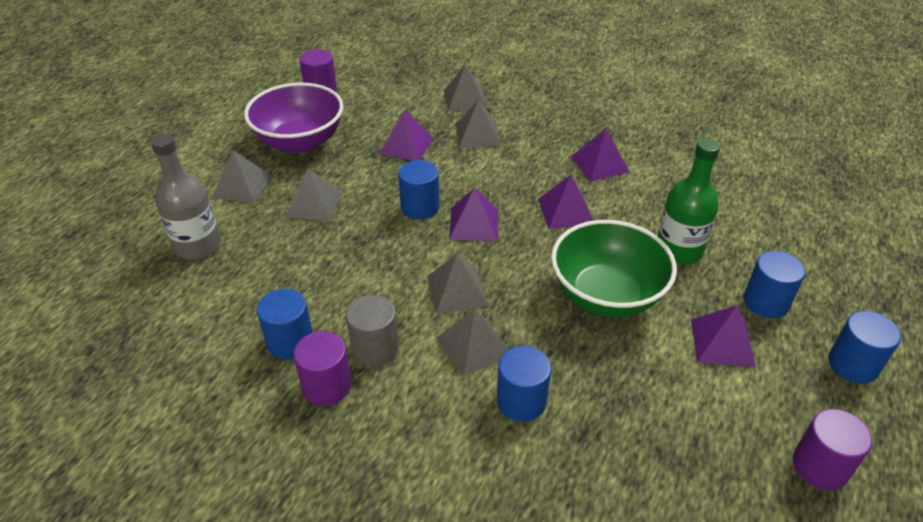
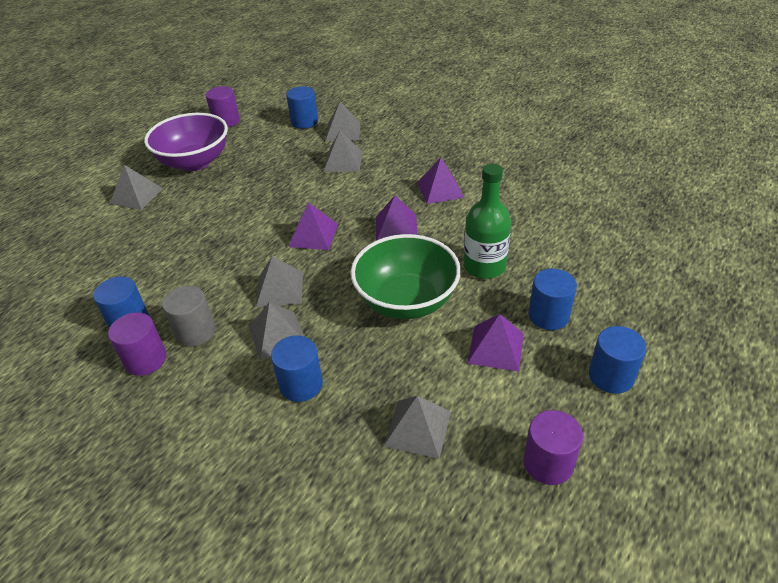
camera: 10 degrees right, 0 degrees up
grey bottle [151,134,221,259] -> none
grey pyramid [285,168,343,222] -> grey pyramid moved to [384,396,451,459]
purple pyramid [379,110,433,160] -> none
blue cylinder [398,160,440,219] -> blue cylinder moved to [286,86,318,129]

